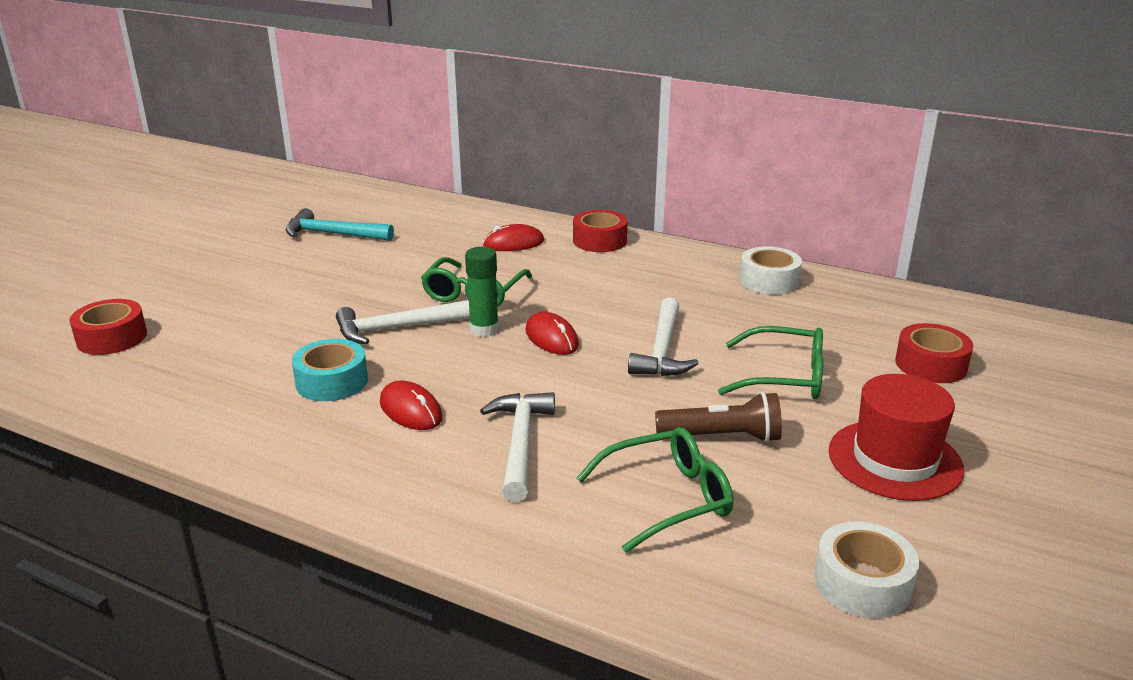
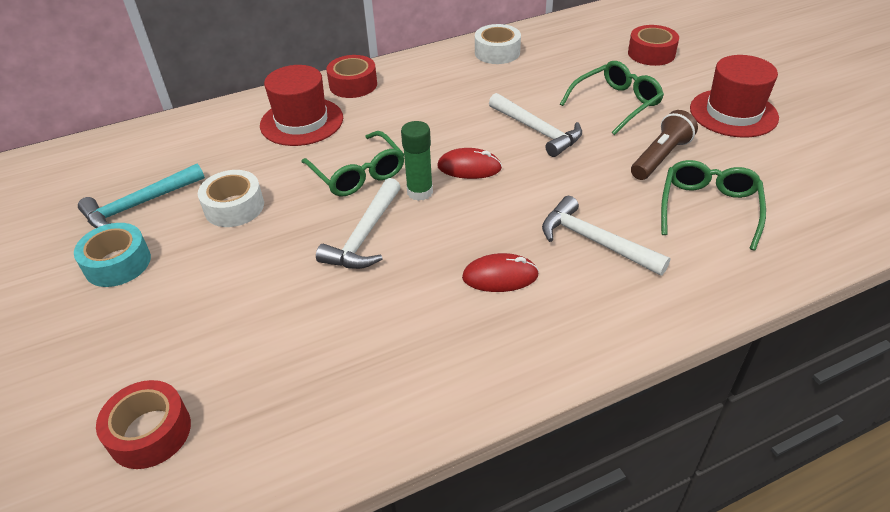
camera: 50 degrees left, 15 degrees up
turquoise tape [292,339,368,401] -> turquoise tape moved to [74,223,151,287]
red mouse [483,224,544,251] -> red hat [260,65,343,146]
white tape [814,521,919,618] -> white tape moved to [198,170,264,227]

